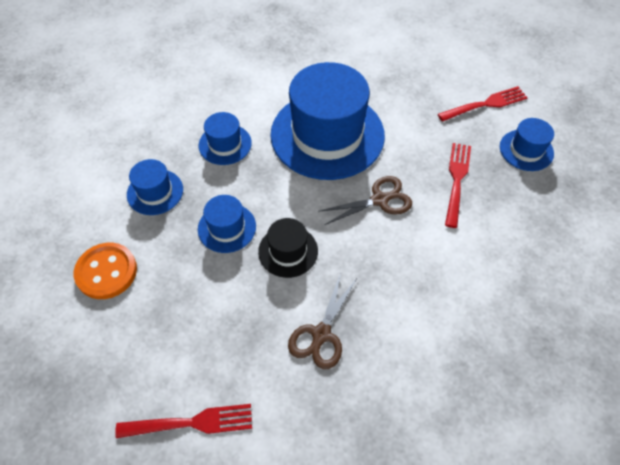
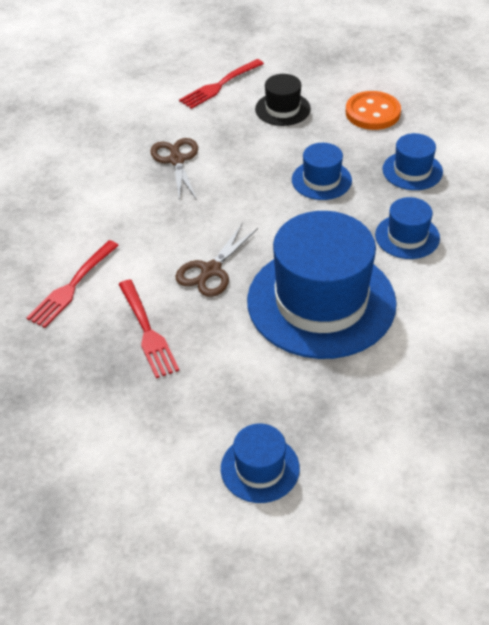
camera: 145 degrees right, 10 degrees down
black hat [258,218,318,278] -> black hat moved to [255,74,311,126]
red fork [438,86,528,122] -> red fork moved to [26,240,119,328]
blue hat [500,118,554,171] -> blue hat moved to [221,423,300,503]

